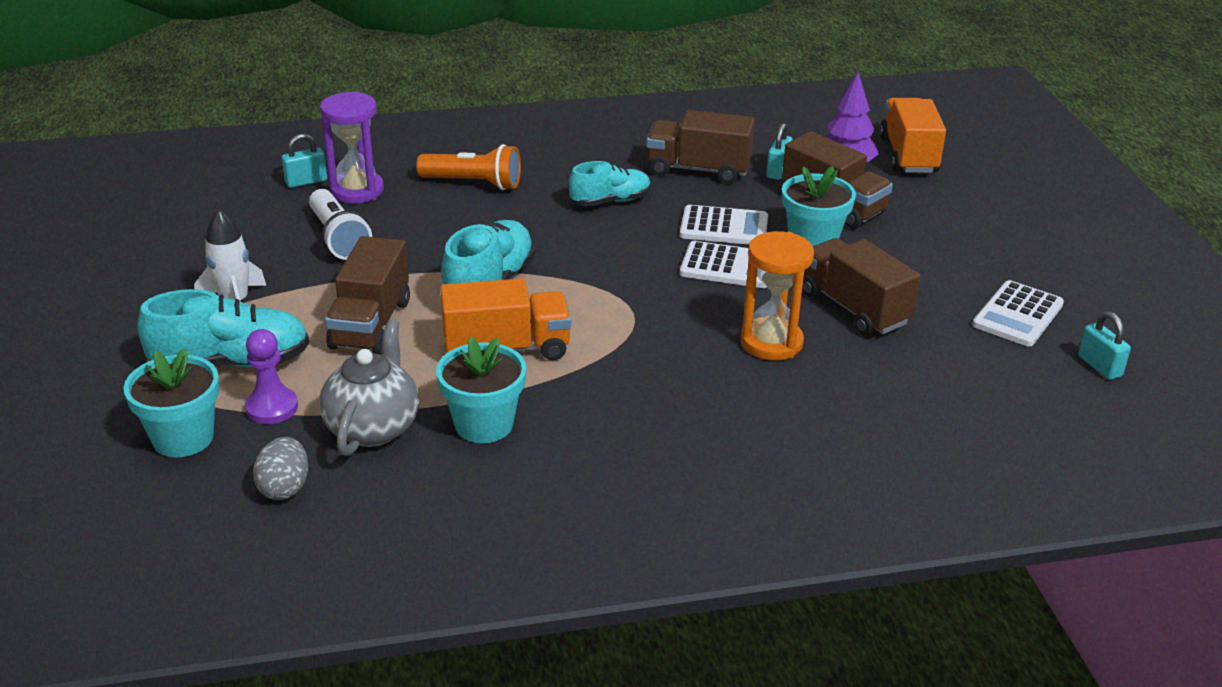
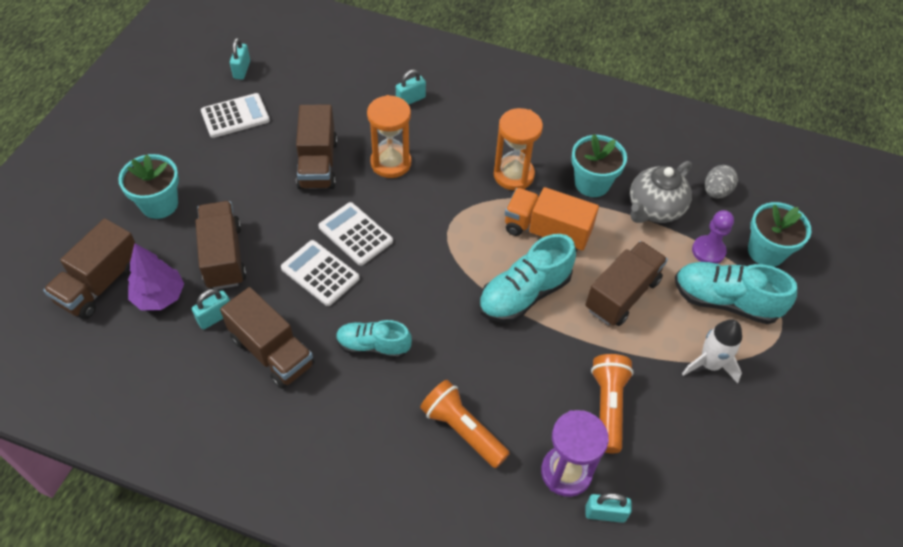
camera: 150 degrees left, 20 degrees up
white flashlight [309,189,372,260] -> orange flashlight [591,354,634,453]
turquoise flower pot [782,166,856,246] -> turquoise flower pot moved to [118,154,179,219]
orange truck [880,98,946,173] -> brown truck [43,218,136,319]
none -> turquoise padlock [396,70,426,105]
none -> orange hourglass [494,108,543,191]

